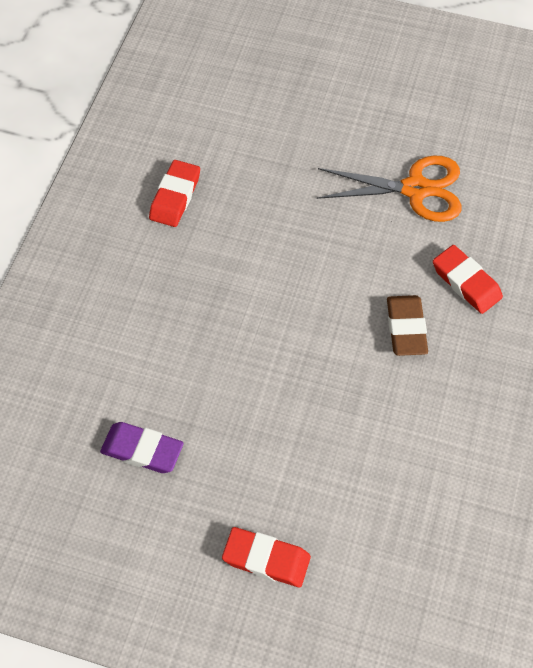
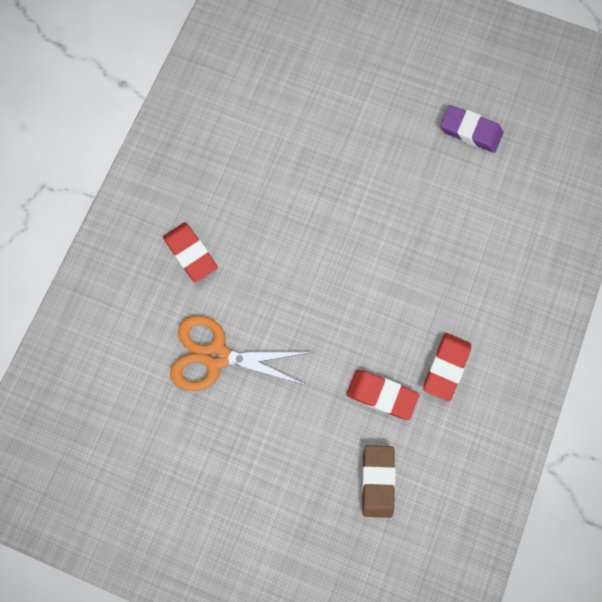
camera: 175 degrees left, 15 degrees up
red eraser [222,527,311,587] -> red eraser moved to [346,370,419,420]
brown eraser [387,295,428,356] -> brown eraser moved to [362,445,396,518]

